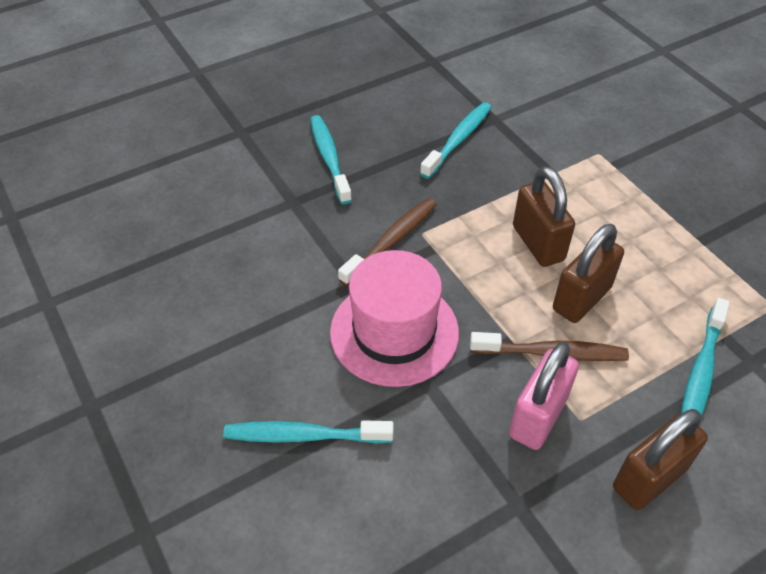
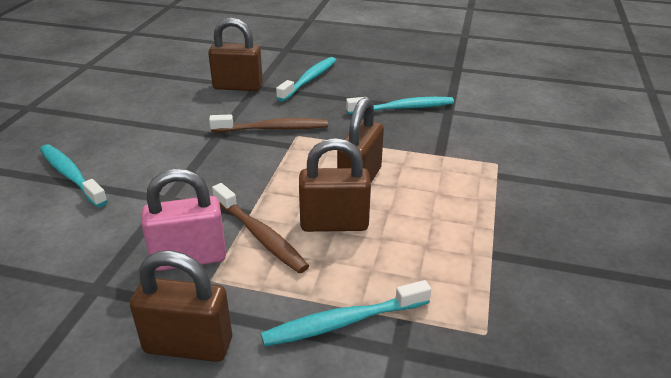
camera: 45 degrees right, 15 degrees down
pink hat [330,250,459,387] -> none
none -> brown padlock [208,17,263,91]

